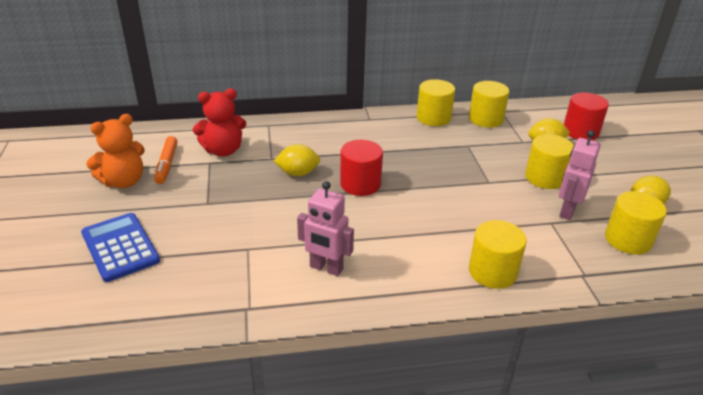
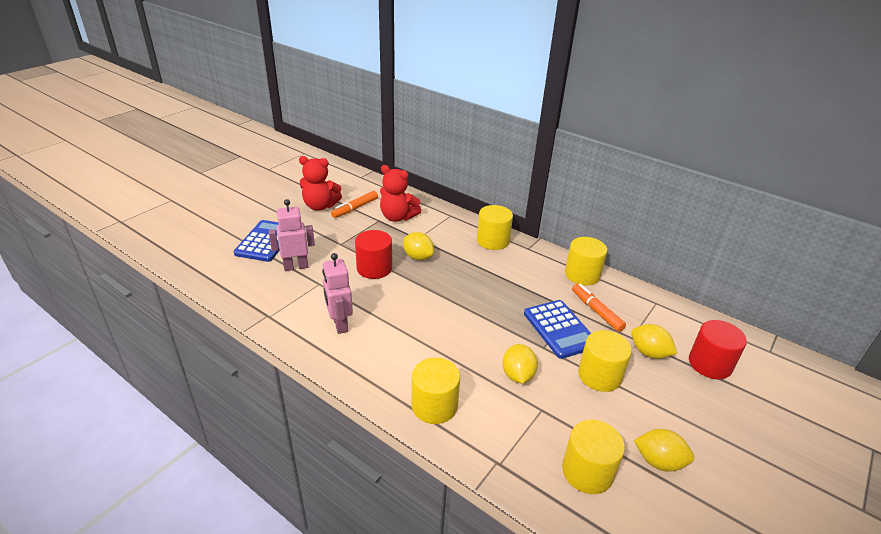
camera: 45 degrees right, 0 degrees up
orange teddy bear [86,114,145,188] -> red teddy bear [299,156,342,211]
red cylinder [340,140,383,196] -> red cylinder moved to [355,230,392,279]
yellow cylinder [469,81,509,128] -> yellow cylinder moved to [477,205,513,250]
pink robot [559,130,601,220] -> pink robot moved to [269,199,315,271]
none -> yellow lemon [502,344,538,384]
none -> blue calculator [524,300,591,359]
none -> orange marker [572,284,626,332]

